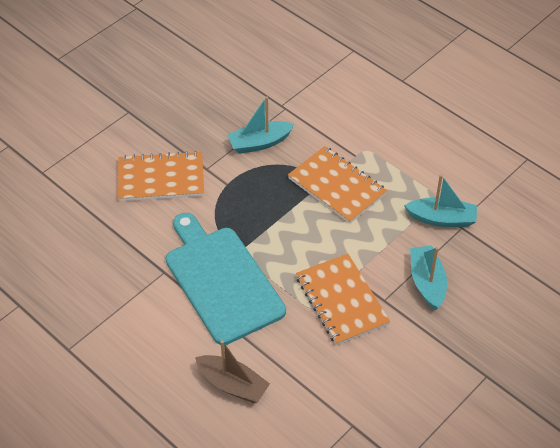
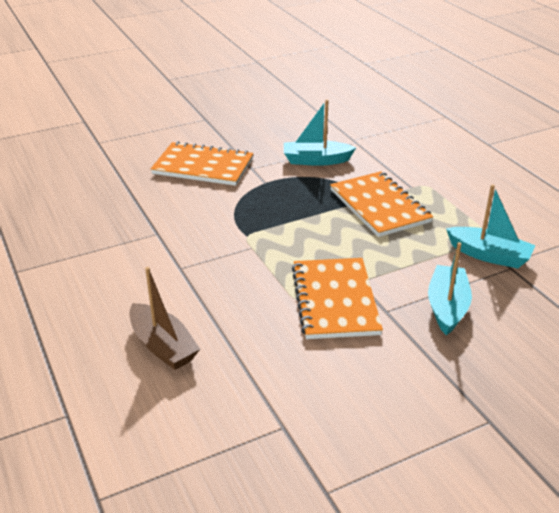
camera: 20 degrees right, 15 degrees down
turquoise cutting board [166,213,286,345] -> none

